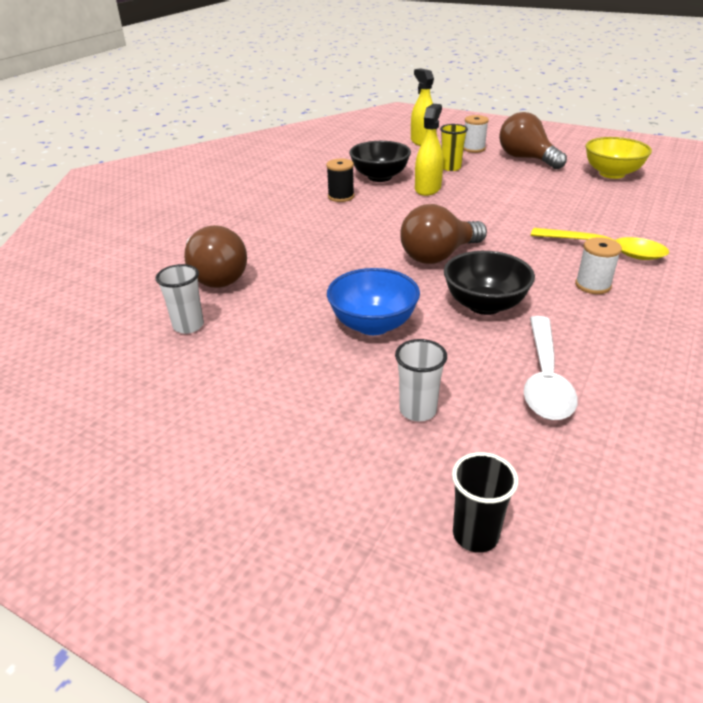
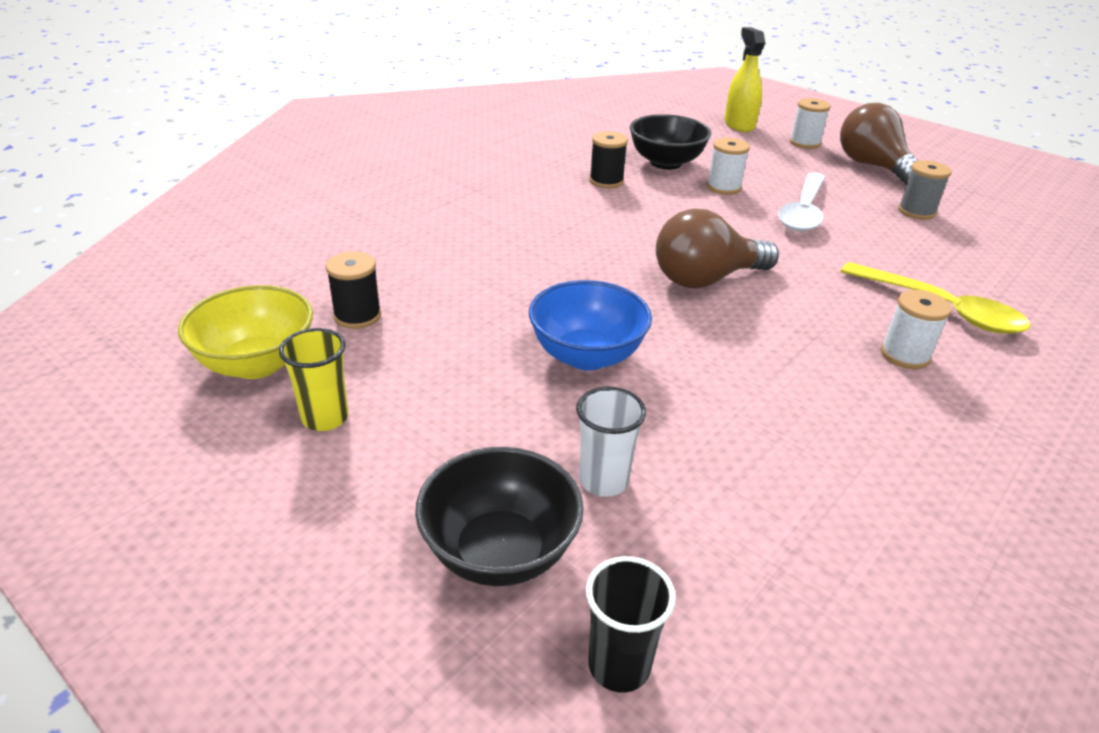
camera: 10 degrees right, 0 degrees up
white cup [156,264,204,334] -> black spool [326,252,381,329]
brown light bulb [184,225,247,288] -> none
yellow spray bottle [415,104,443,196] -> white spool [707,138,750,195]
yellow cup [440,124,468,171] -> yellow cup moved to [279,328,349,431]
black bowl [444,251,535,315] -> black bowl moved to [415,447,584,586]
white spoon [524,316,578,420] -> white spoon moved to [778,172,825,232]
yellow bowl [585,137,652,179] -> yellow bowl moved to [178,285,313,379]
none -> grey spool [898,160,951,220]

